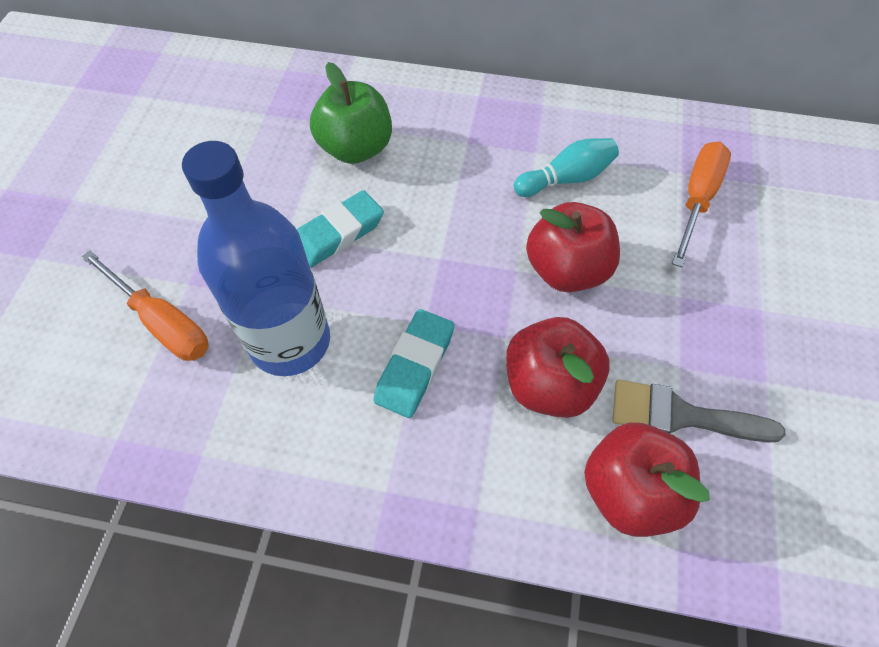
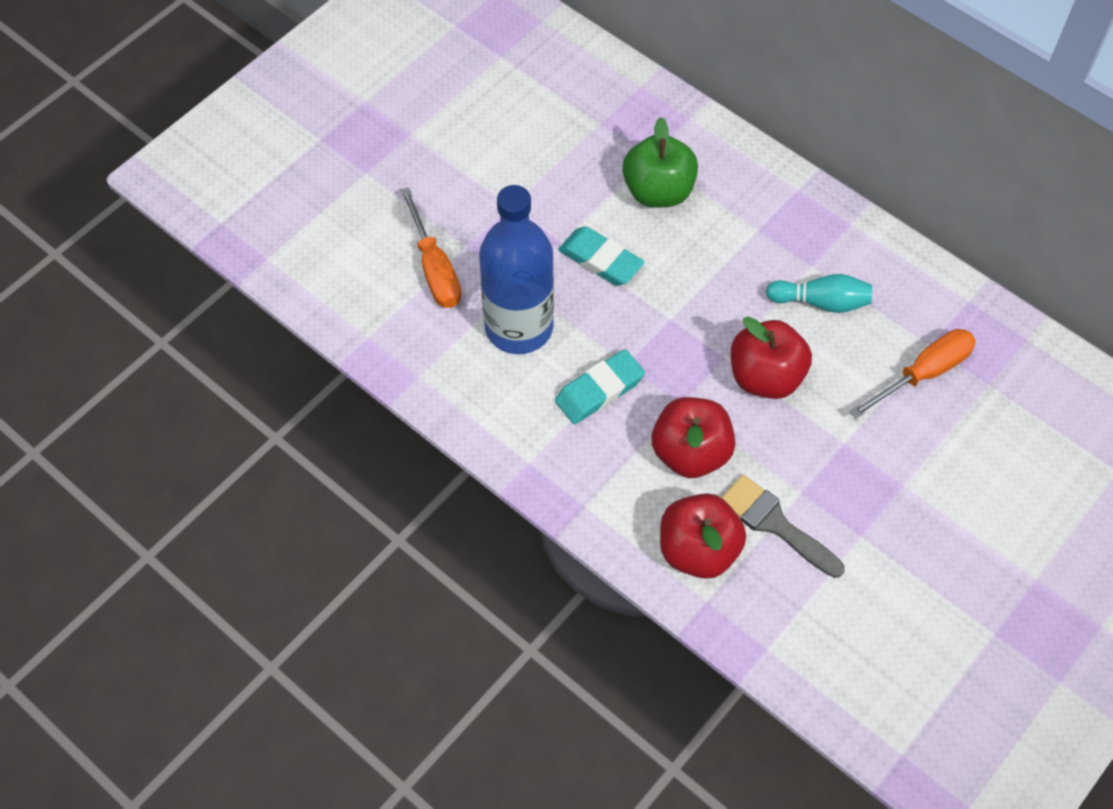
camera: 30 degrees right, 0 degrees up
turquoise eraser [296,190,384,268] -> turquoise eraser turned 45 degrees clockwise [558,226,644,286]

